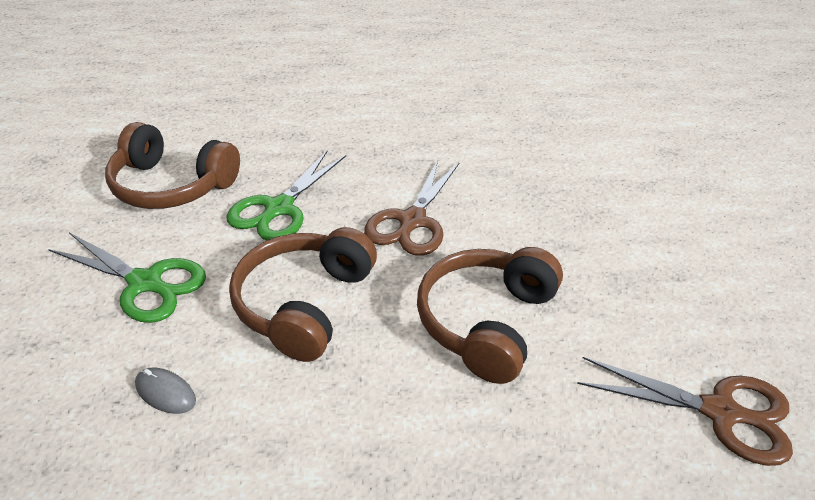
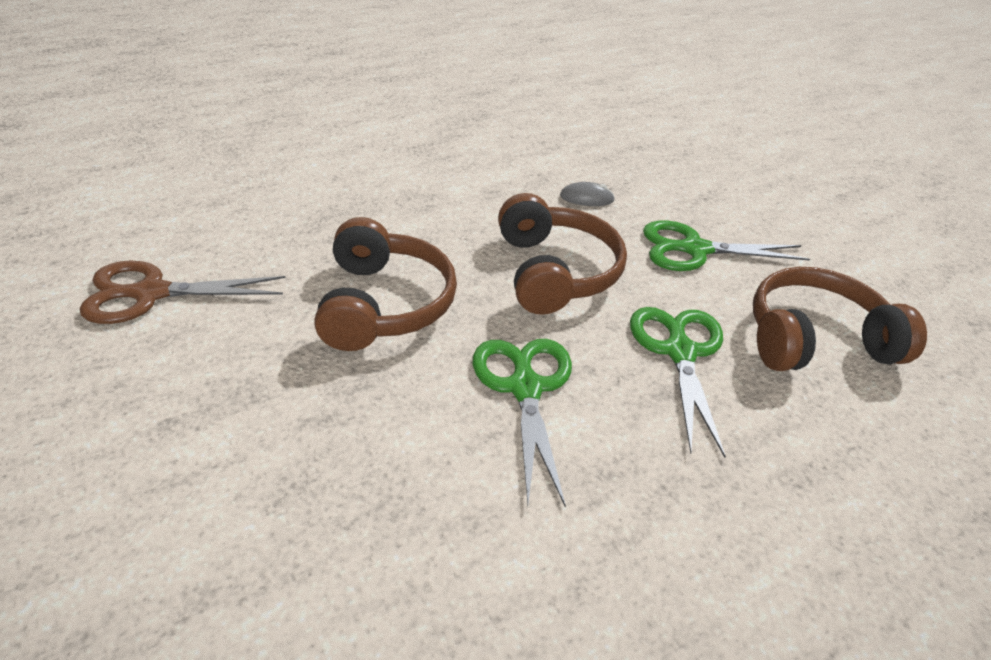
camera: 150 degrees right, 0 degrees up
brown scissors [364,160,459,256] -> green scissors [473,339,572,508]

